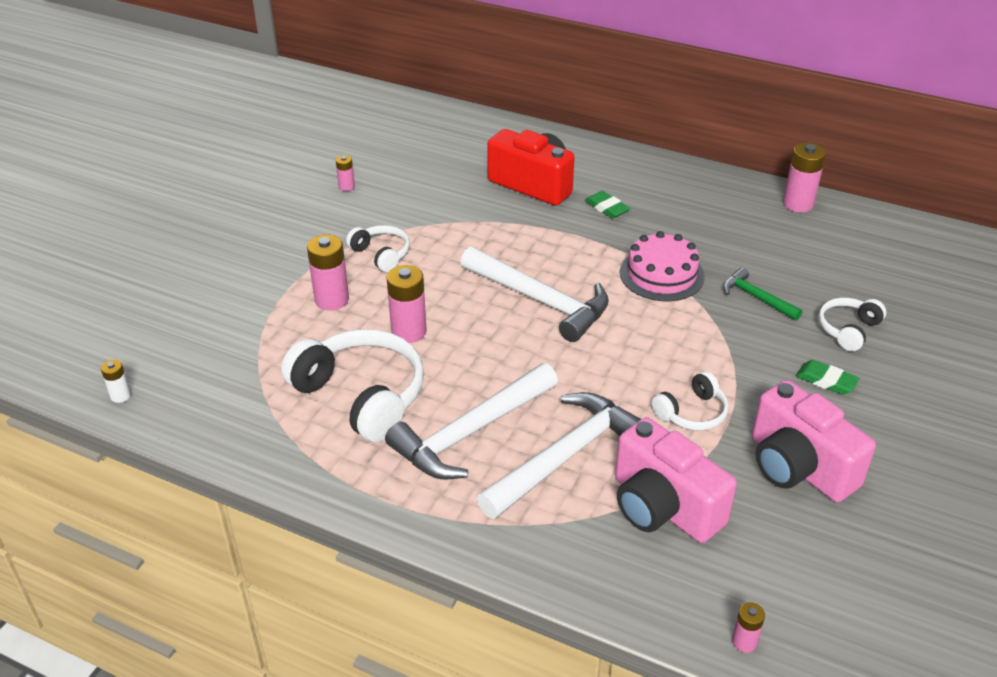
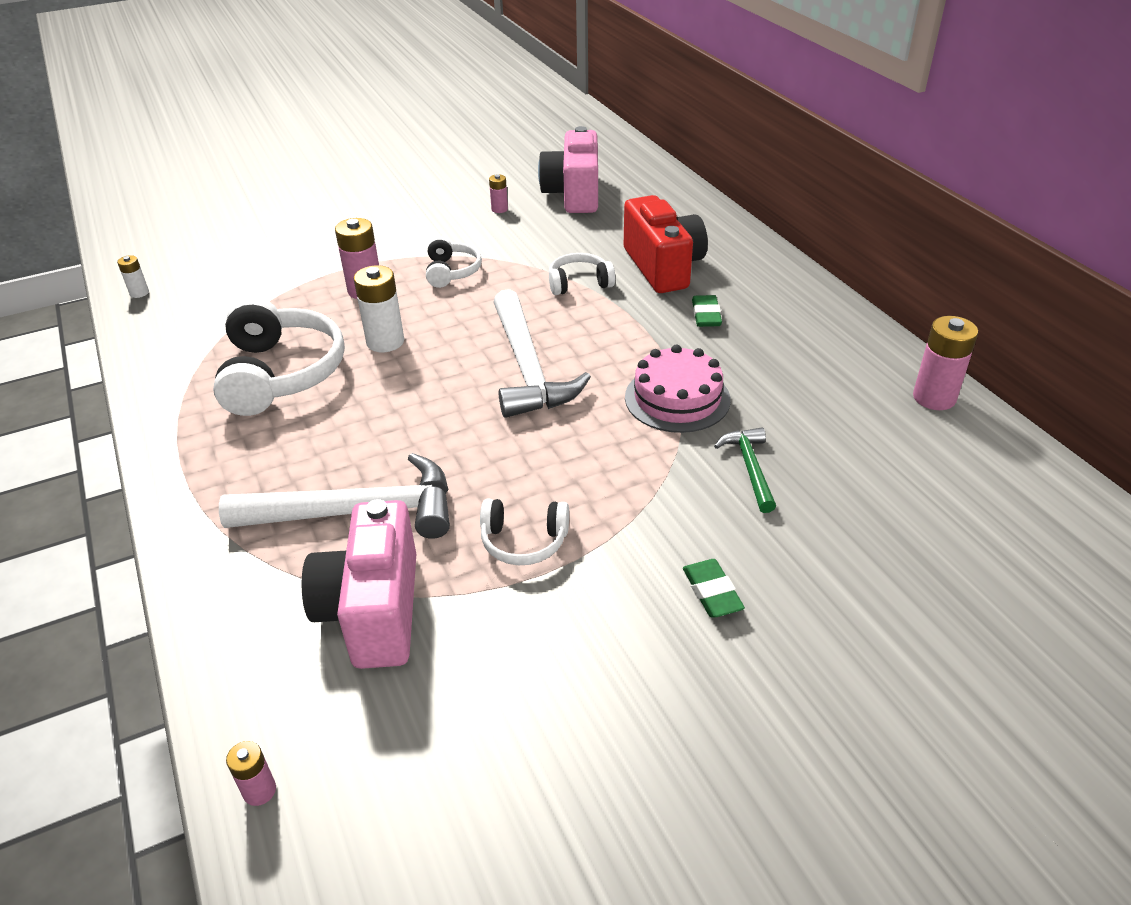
camera: 40 degrees right, 0 degrees up
white hammer [385,363,558,480] -> none
pink battery [387,265,427,343] -> white battery [354,265,404,352]
pink camera [752,380,876,502] -> pink camera moved to [538,126,598,213]
white headphones [819,298,886,351] -> white headphones moved to [549,253,615,295]

